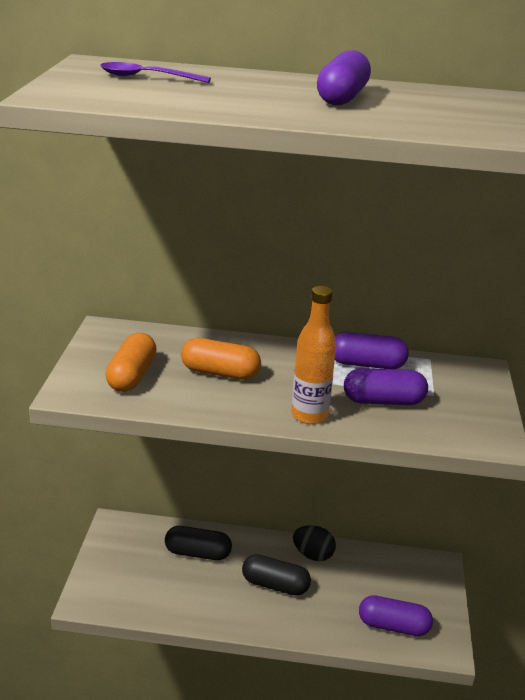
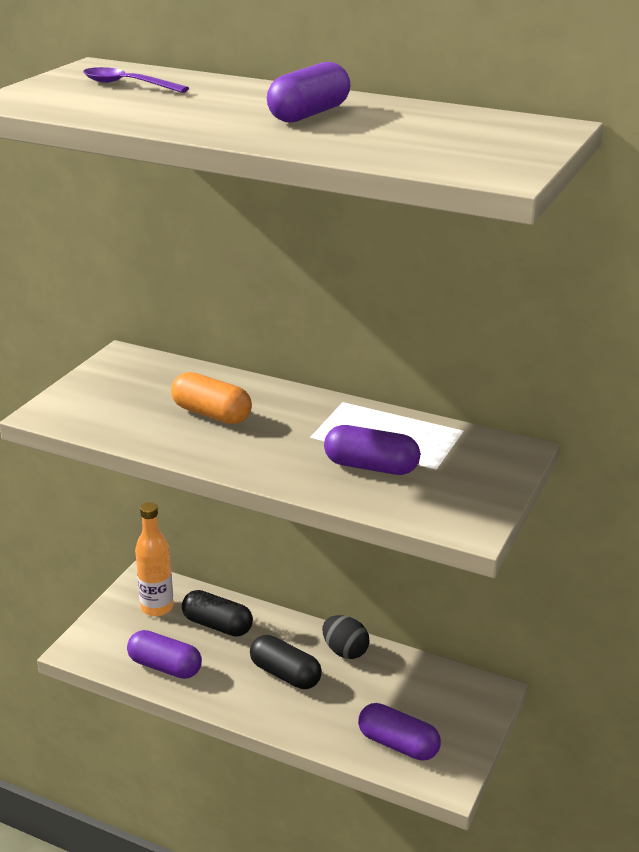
camera: 20 degrees right, 0 degrees up
orange capsule [105,333,157,392] -> none
orange bottle [291,286,336,424] -> orange bottle moved to [135,502,173,616]
purple capsule [335,332,409,369] -> purple capsule moved to [127,630,202,679]

